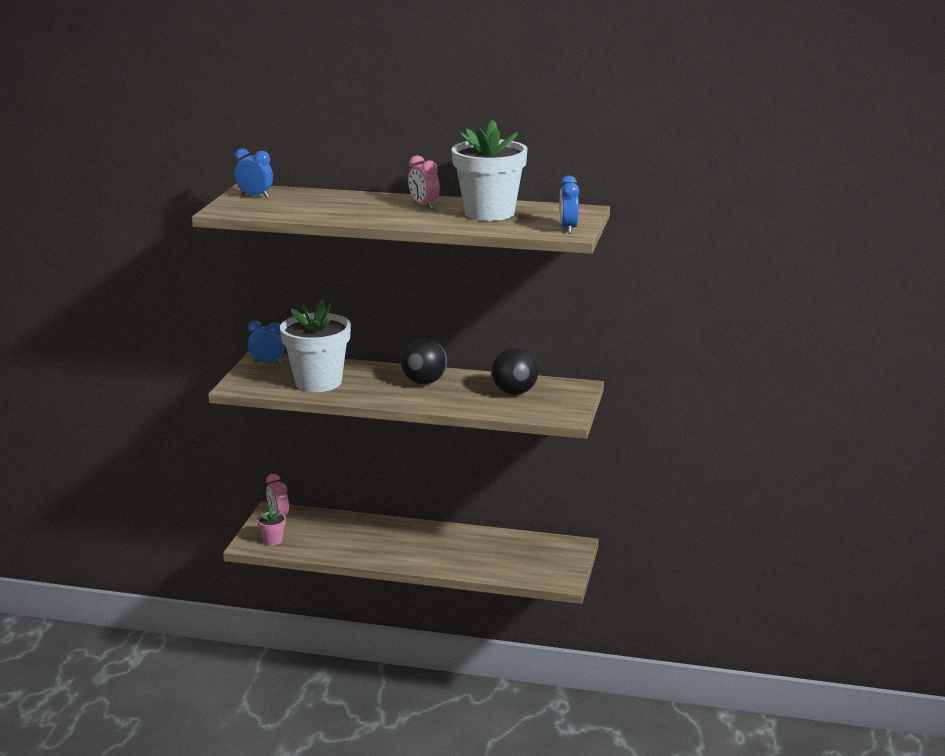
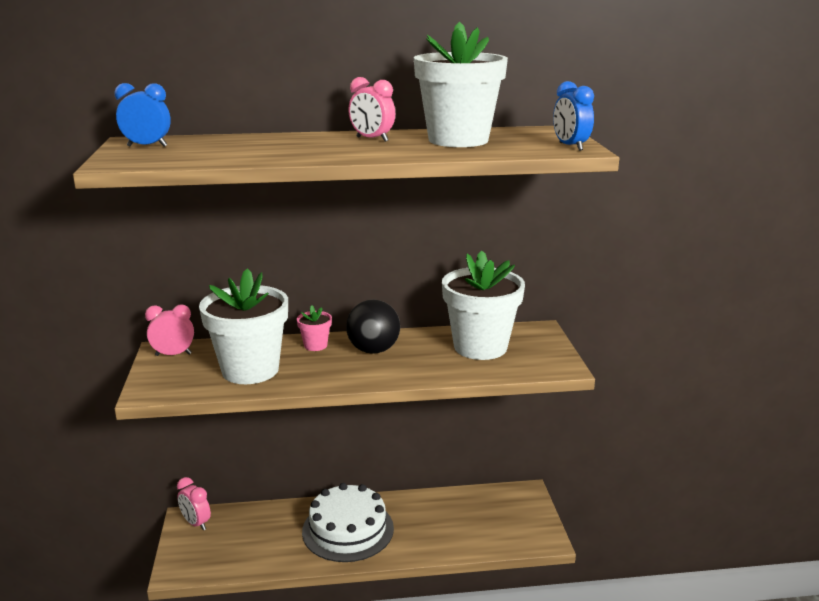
camera: 20 degrees left, 0 degrees up
blue clock [248,320,285,365] -> pink clock [145,304,194,356]
pink flower pot [257,508,286,546] -> pink flower pot moved to [297,305,332,351]
black ball [491,348,538,395] -> white flower pot [442,250,525,360]
none -> white cake [302,483,394,562]

